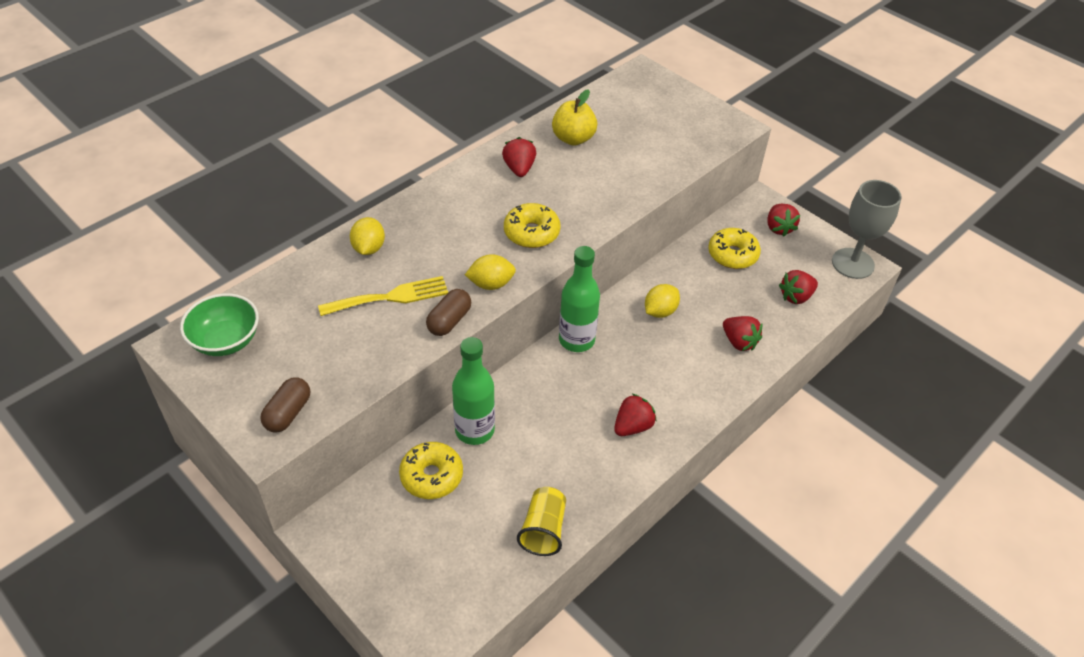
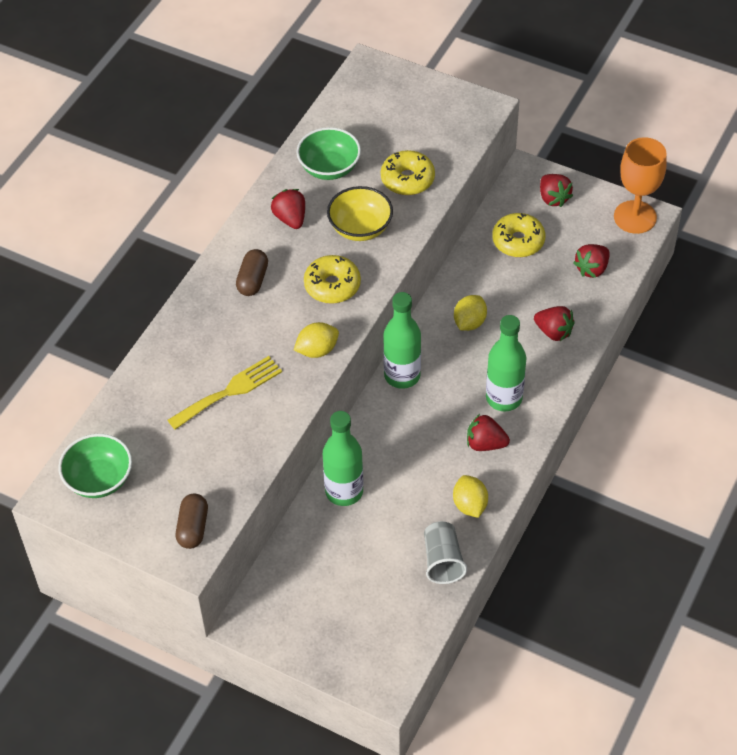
camera: 15 degrees left, 5 degrees up
yellow lemon [350,217,385,255] -> yellow lemon moved to [453,475,488,518]
yellow donut [399,442,463,499] -> yellow donut moved to [381,150,435,195]
brown capsule [426,289,471,336] -> brown capsule moved to [236,249,268,296]
yellow cup [517,487,566,556] -> grey cup [424,521,467,584]
yellow apple [552,89,597,146] -> green bowl [296,127,361,180]
red strawberry [614,394,657,436] -> red strawberry turned 105 degrees counterclockwise [467,414,510,451]
grey goblet [832,180,902,279] -> orange goblet [614,137,667,234]
none -> yellow bowl [327,186,393,241]
none -> green bottle [486,315,526,411]

